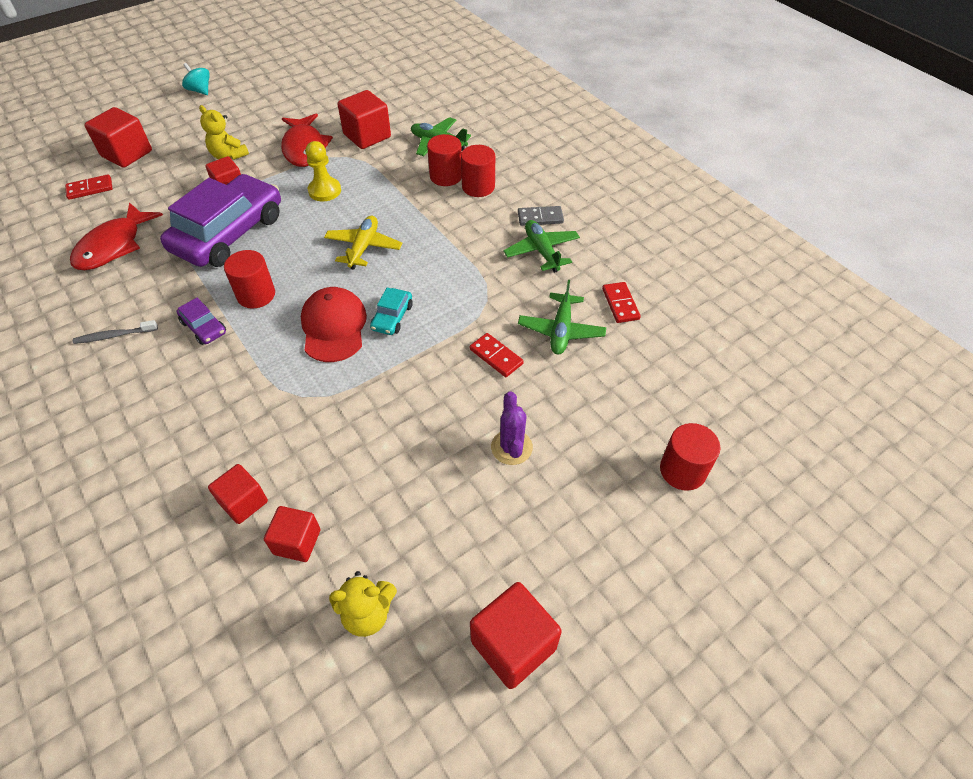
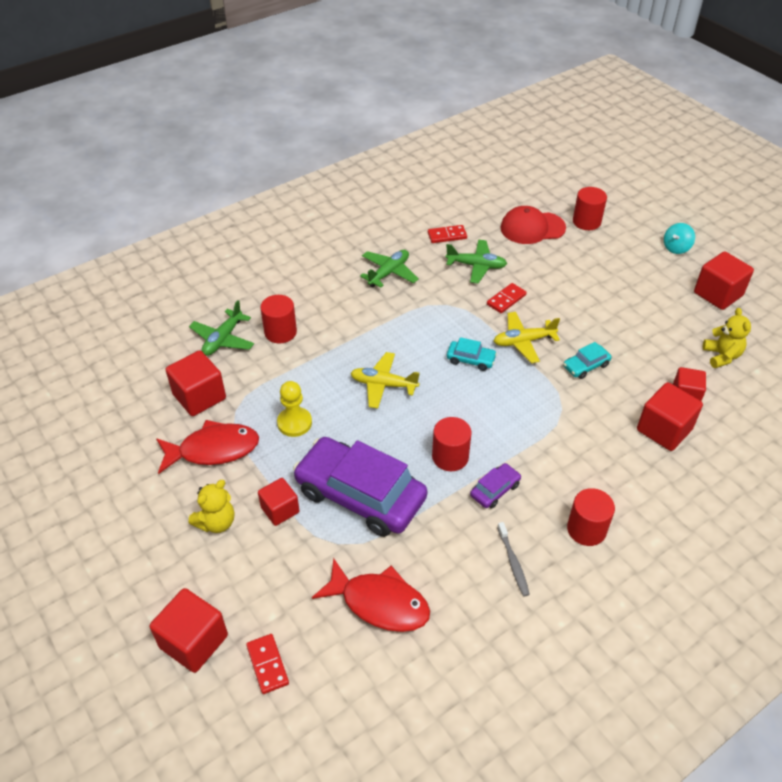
camera: 90 degrees left, 5 degrees down
turquoise spinning top [182,63,210,95] -> turquoise spinning top moved to [664,223,695,254]
red cube [208,464,268,524] -> red cube [637,382,703,451], size x1.53
red cap [301,287,367,362] -> red cap moved to [501,206,566,244]
red cylinder [461,145,495,197] -> red cylinder moved to [567,488,615,546]
purple cactus [491,391,533,465] -> none
green plane [503,220,580,273] -> green plane turned 150 degrees clockwise [360,250,419,288]
grey domino [518,206,564,226] -> none
none -> yellow plane [494,312,560,363]
none -> turquoise car [563,342,612,379]

